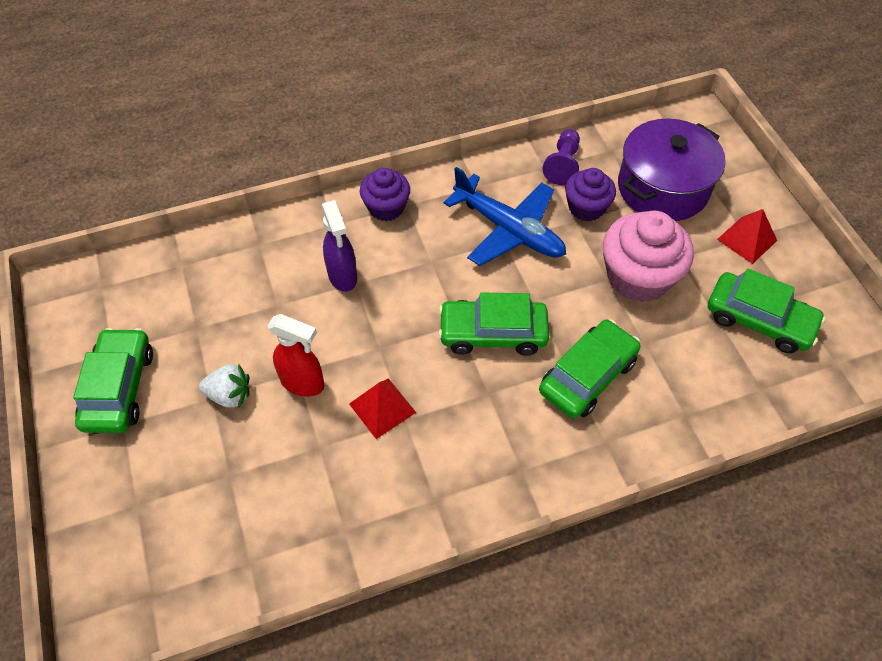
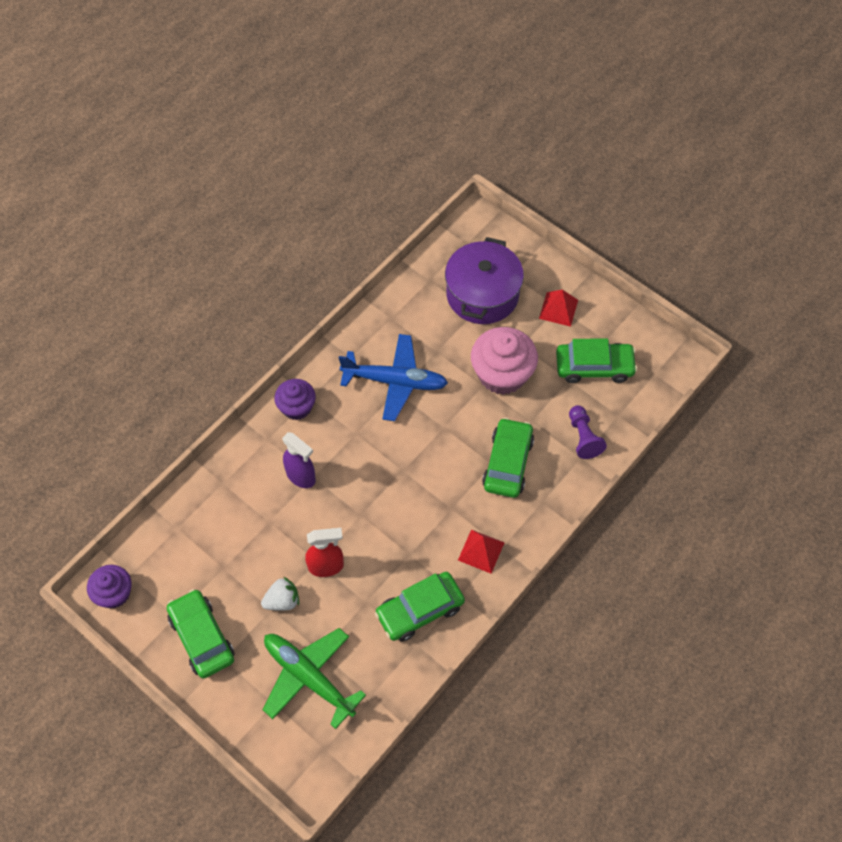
camera: 30 degrees left, 5 degrees up
red pyramid [349,378,416,439] -> red pyramid moved to [458,529,505,574]
green car [438,293,549,356] -> green car moved to [375,572,465,642]
purple pawn [543,129,580,185] -> purple pawn moved to [569,405,607,459]
purple cupcake [565,168,616,221] -> purple cupcake moved to [87,565,132,608]
none -> green plane [263,628,366,729]

